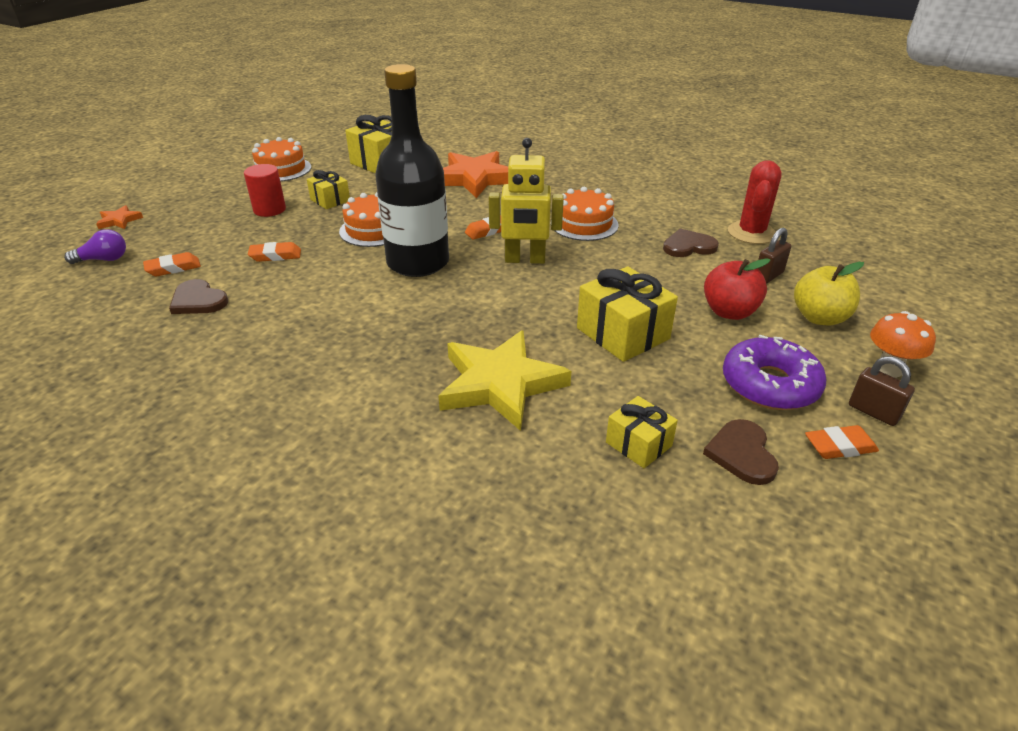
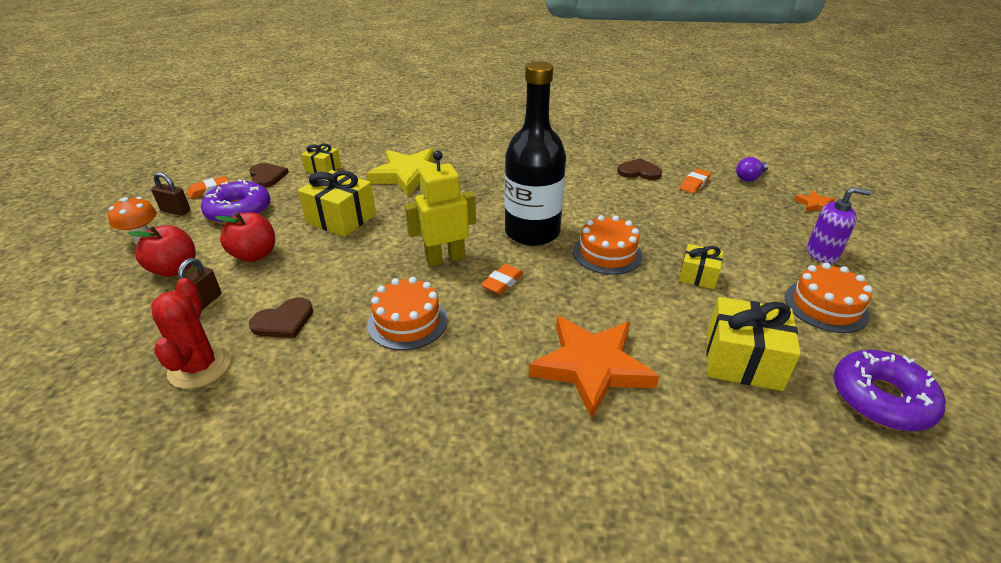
camera: 155 degrees right, 0 degrees up
red cylinder [244,164,286,217] -> none
orange eraser [248,242,301,262] -> none
yellow apple [794,262,864,325] -> red apple [128,225,196,277]
none -> purple soap dispenser [807,187,872,264]
none -> purple donut [834,350,945,431]

